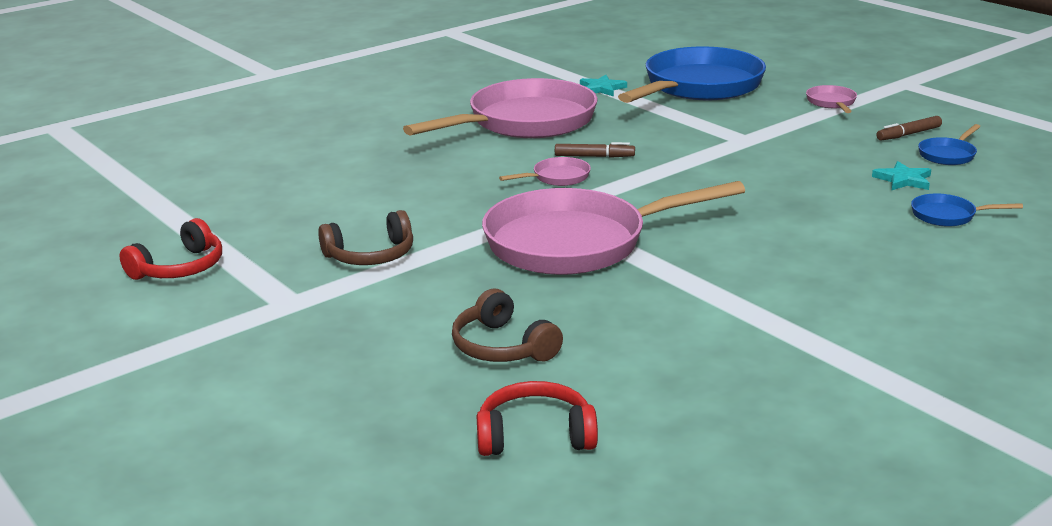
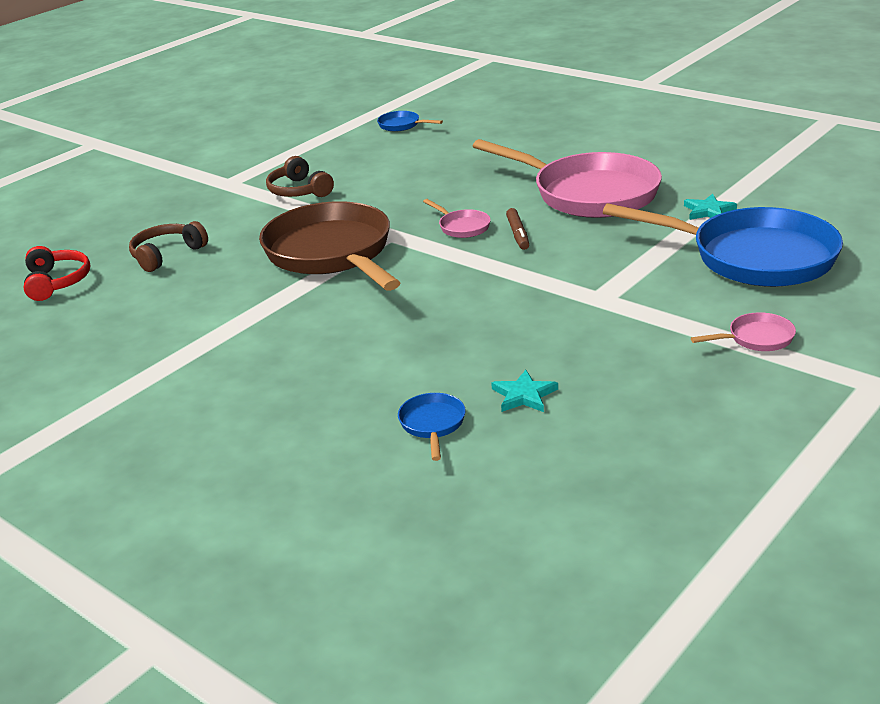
camera: 80 degrees right, 5 degrees up
red headphones [119,218,222,280] -> none
pink pan [482,181,745,275] -> brown pan [259,201,400,291]
brown marker [876,116,942,141] -> none
blue pan [918,124,981,165] -> blue pan moved to [377,111,443,132]

